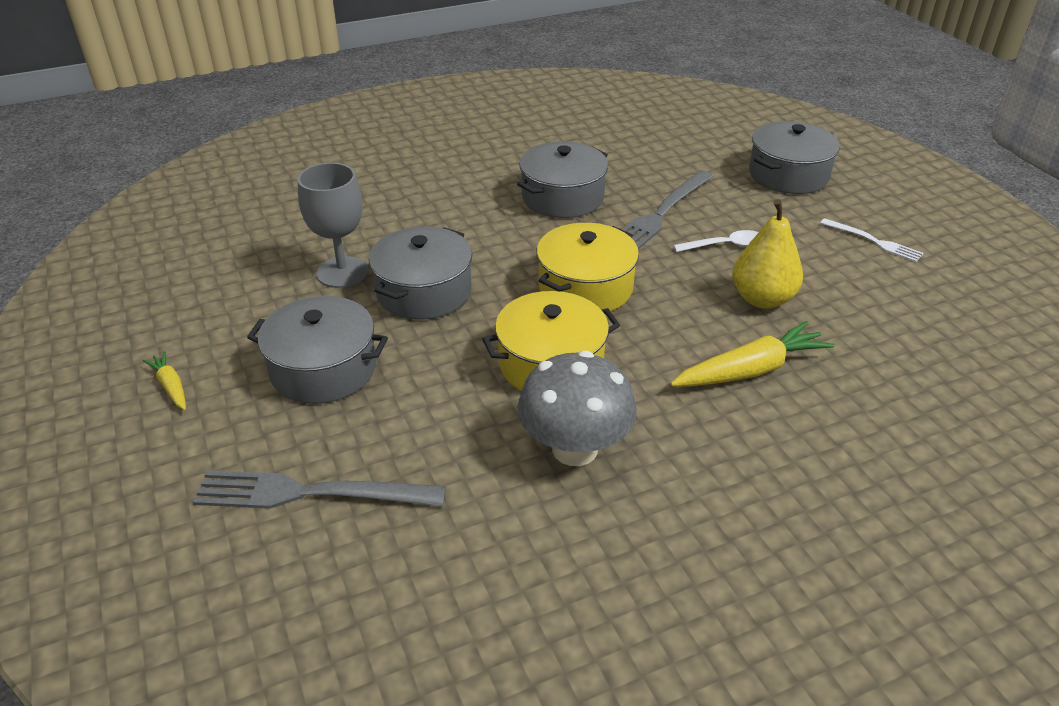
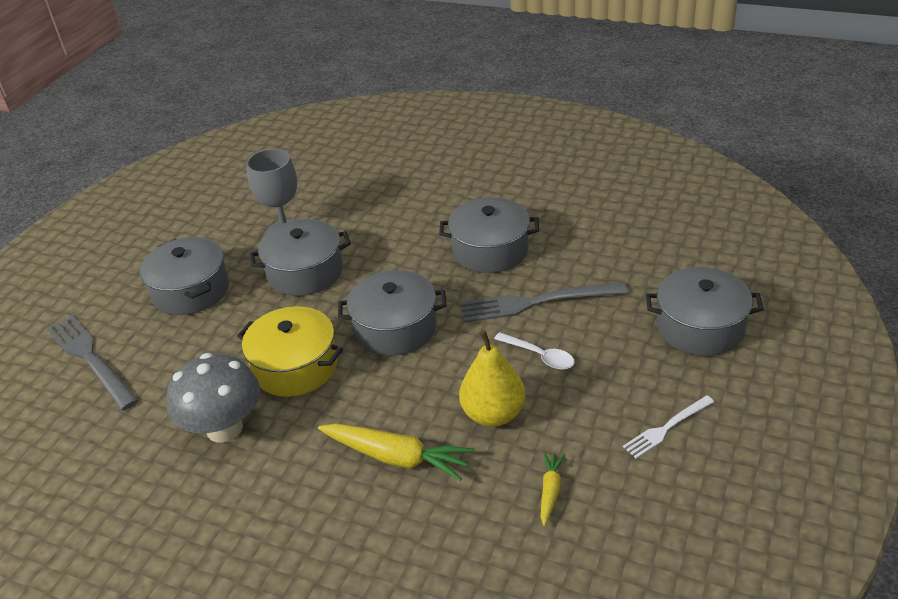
camera: 50 degrees right, 0 degrees up
yellow carrot [143,351,186,410] -> yellow carrot moved to [541,452,565,526]
yellow pot [537,223,639,311] -> grey pot [338,270,447,356]
white fork [820,218,923,262] -> white fork turned 60 degrees clockwise [623,395,714,459]

